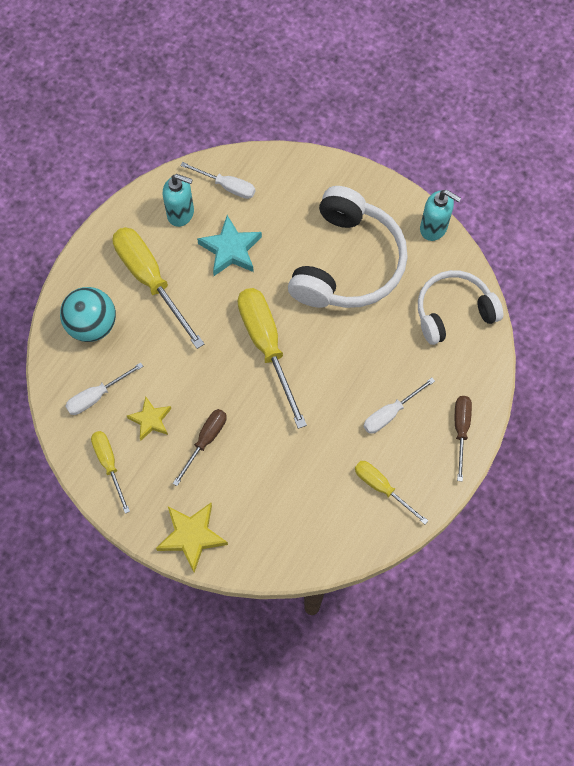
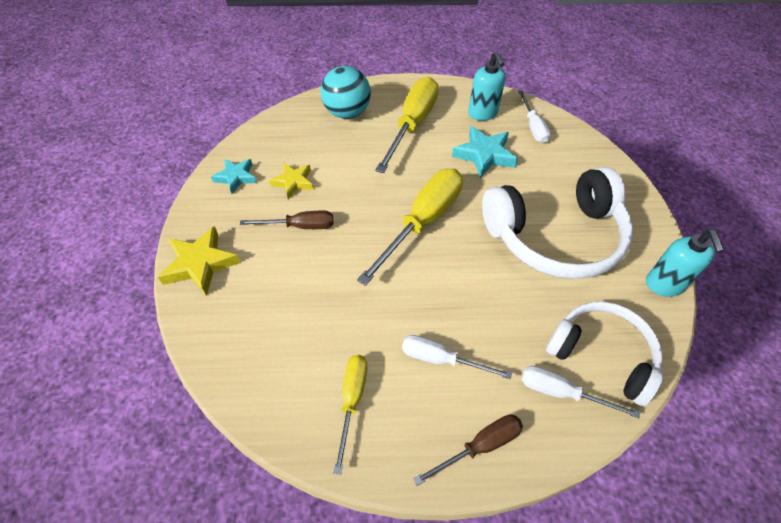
camera: 55 degrees right, 15 degrees down
white screwdriver [65,363,144,415] -> white screwdriver moved to [521,366,640,418]
yellow screwdriver [91,431,130,514] -> turquoise star [211,159,257,194]

